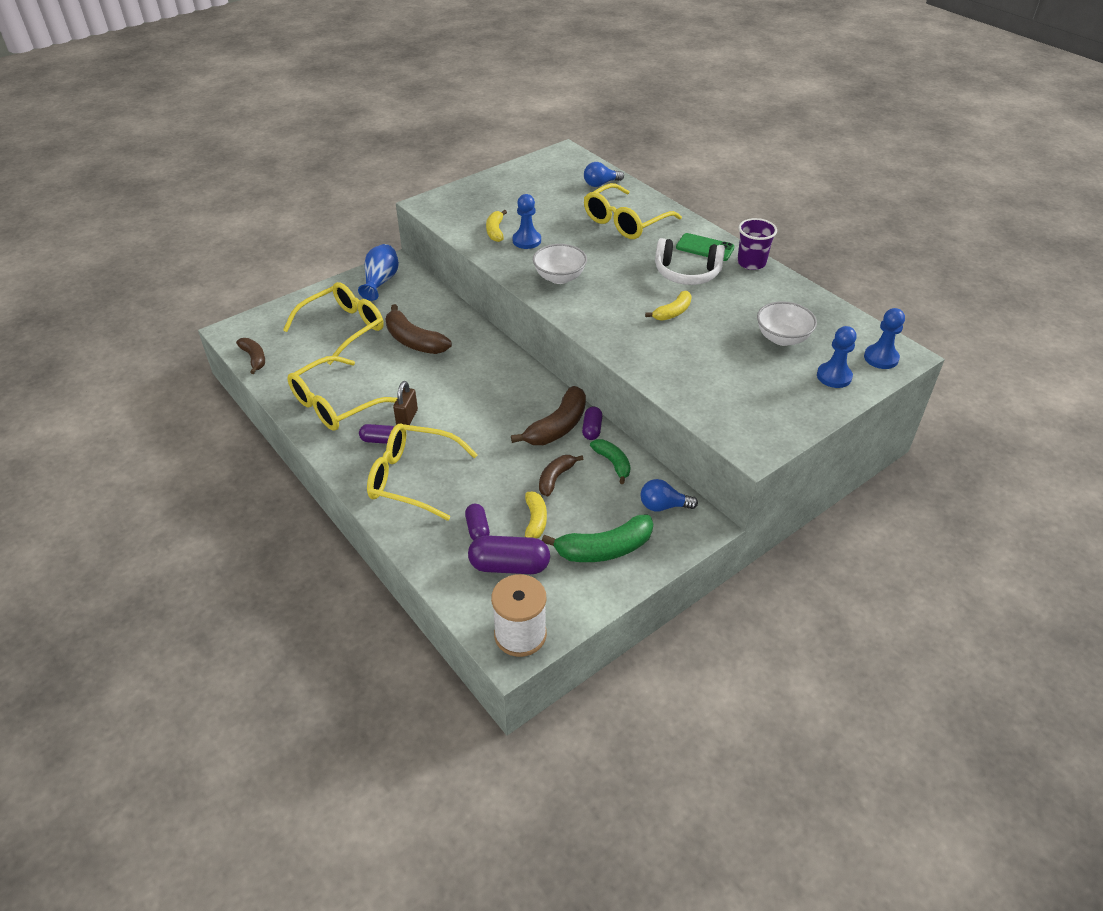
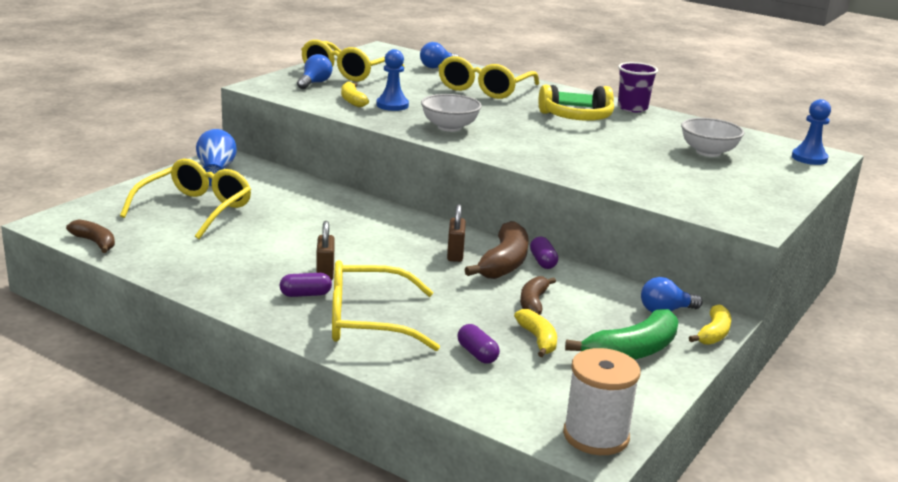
camera: 20 degrees left, 20 degrees down
yellow glasses [287,356,397,431] -> yellow glasses moved to [301,40,405,82]
brown banana [385,304,452,354] -> none
purple capsule [468,535,550,574] -> none
green banana [590,439,631,484] -> none
yellow banana [645,291,692,321] -> yellow banana moved to [689,304,731,345]
white headphones [655,238,725,285] -> yellow headphones [539,85,614,121]
blue pawn [817,326,857,388] -> none
none -> blue light bulb [297,54,332,89]
none -> brown padlock [447,204,466,262]

